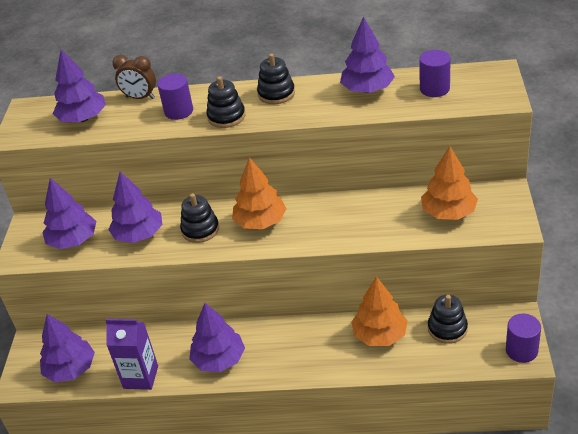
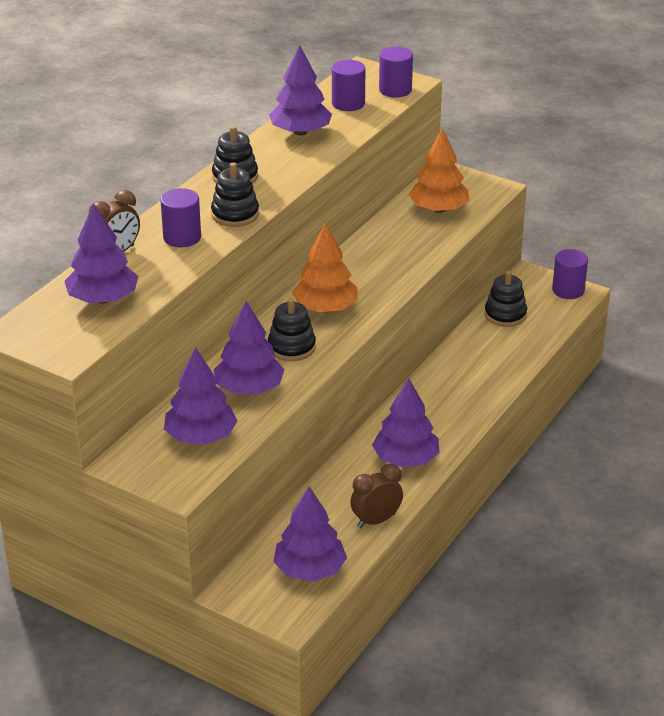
camera: 65 degrees left, 5 degrees down
purple carton [105,319,158,390] -> brown clock [350,464,403,528]
orange tree [351,276,408,346] -> none
none -> purple cylinder [379,47,413,98]

